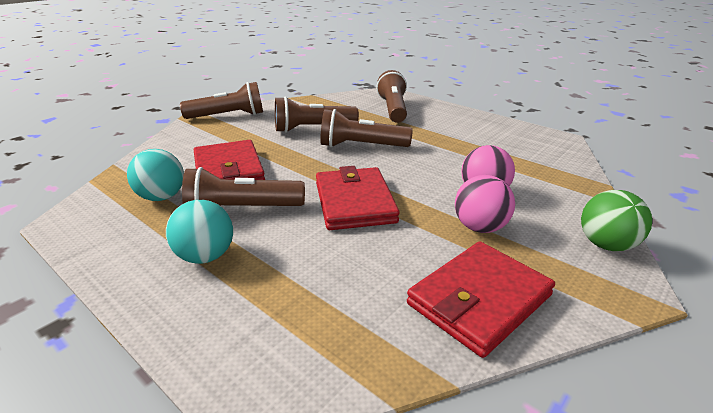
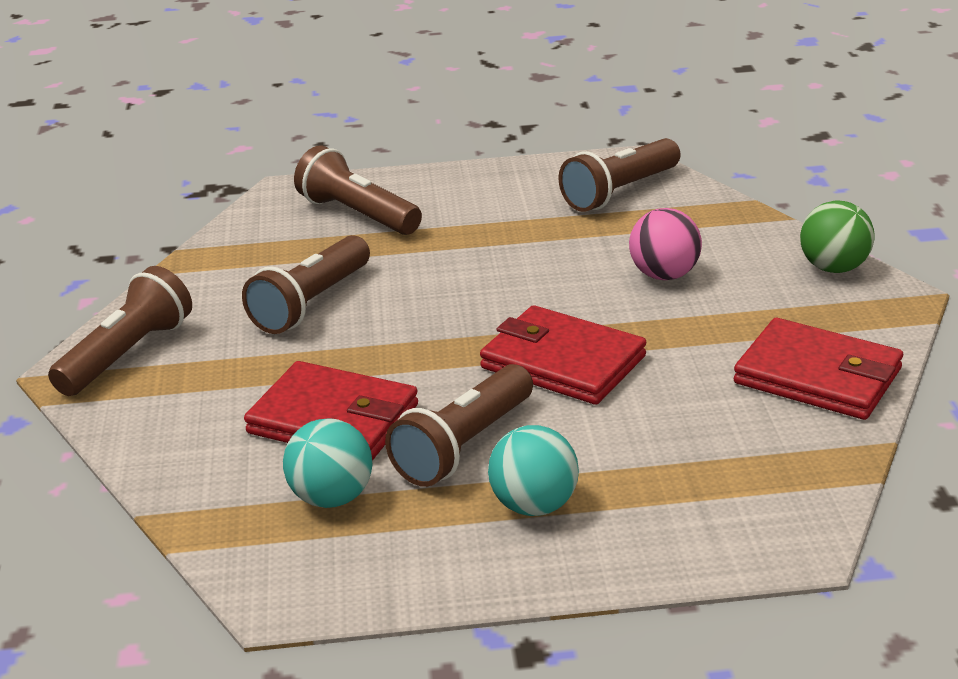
camera: 45 degrees left, 0 degrees up
brown flashlight [320,109,413,147] -> brown flashlight moved to [559,138,681,212]
red wallet [407,242,555,358] -> red wallet turned 60 degrees counterclockwise [734,318,903,420]
pink ball [455,175,515,233] -> none

